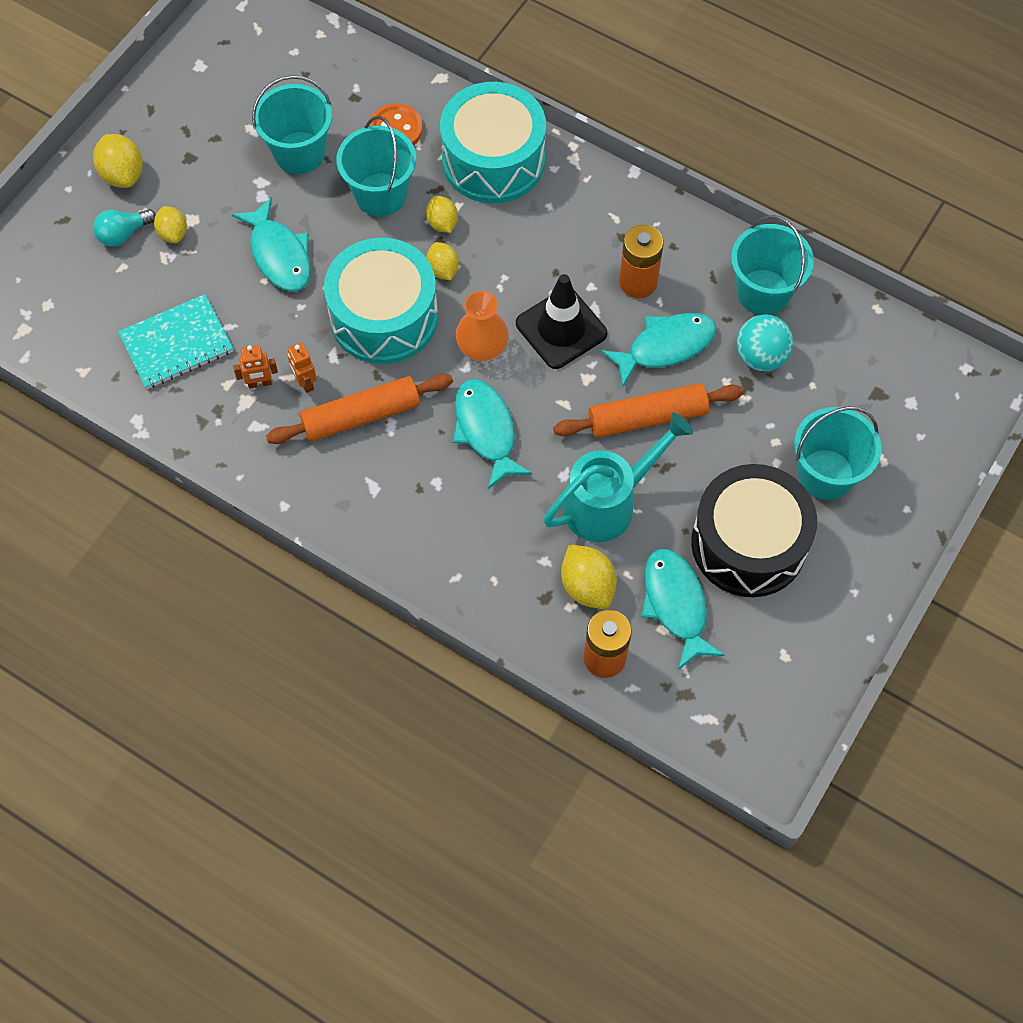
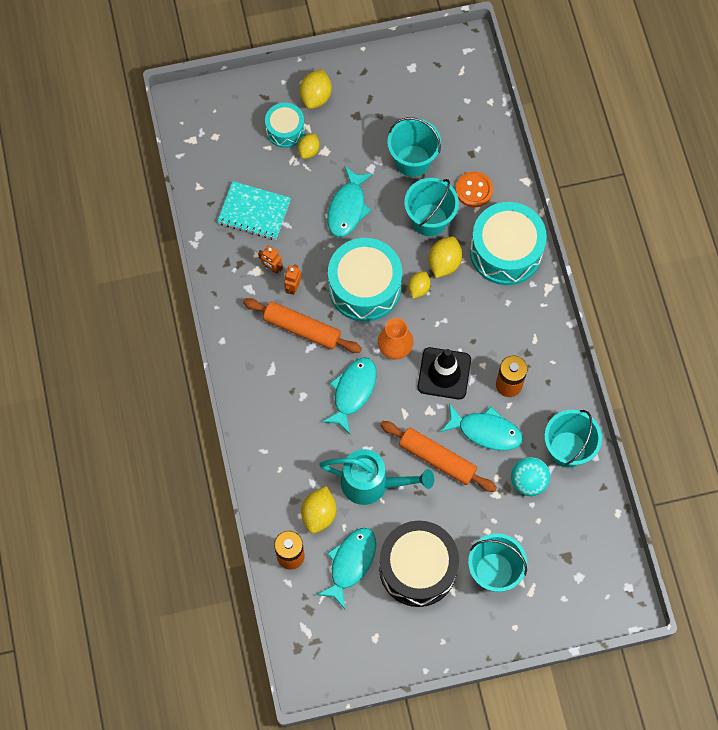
camera: 45 degrees right, 5 degrees up
turquoise light bulb [93,209,156,246] -> turquoise drum [265,103,305,148]
yellow lemon [426,196,458,233] -> yellow lemon [429,236,462,278], size x1.51

